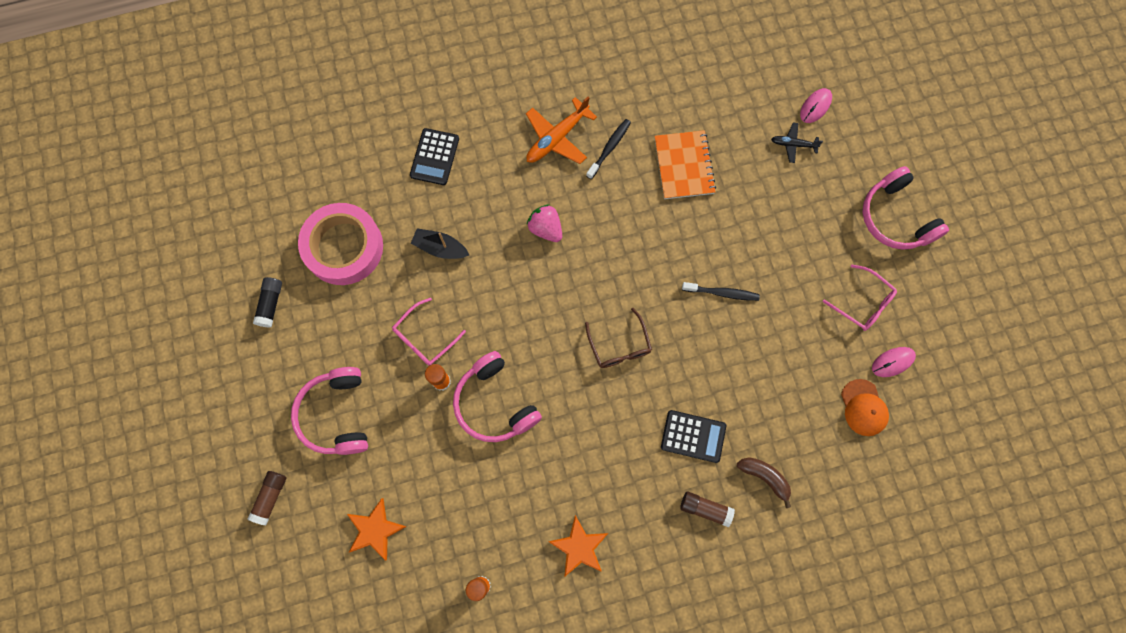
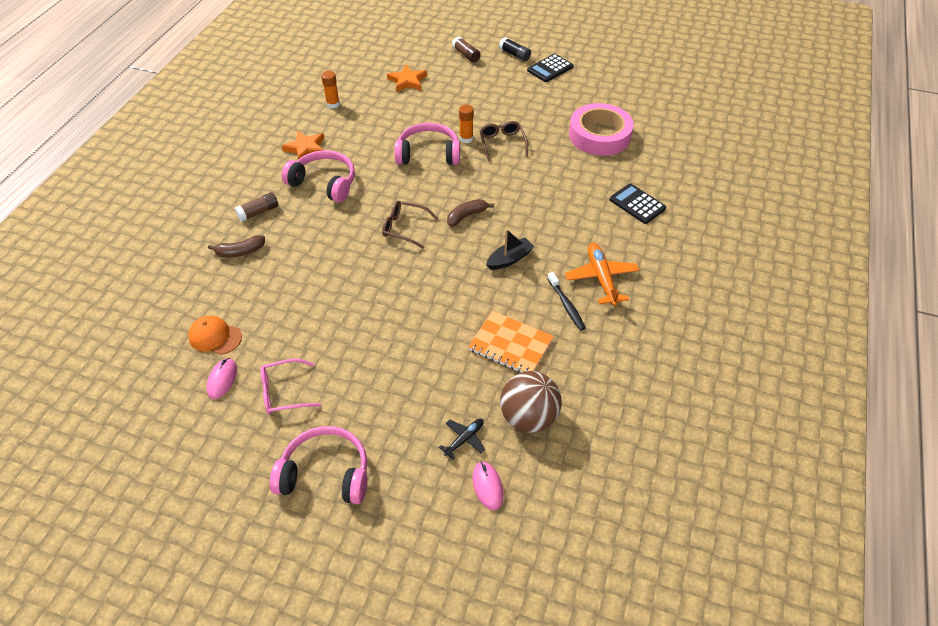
camera: 125 degrees right, 25 degrees down
black glue stick [253,277,282,328] -> black glue stick moved to [499,37,531,61]
pink headphones [291,367,368,455] -> pink headphones moved to [282,150,355,203]
pink glasses [392,298,466,366] -> brown glasses [479,121,528,162]
black boat [411,228,469,259] -> black boat moved to [486,229,535,270]
pink strawberry [527,204,562,242] -> none
black calculator [661,410,726,463] -> black calculator moved to [527,54,573,82]
black toothbrush [682,282,760,301] -> none
none -> brown banana [447,199,494,227]
none -> brown ball [500,371,562,433]

